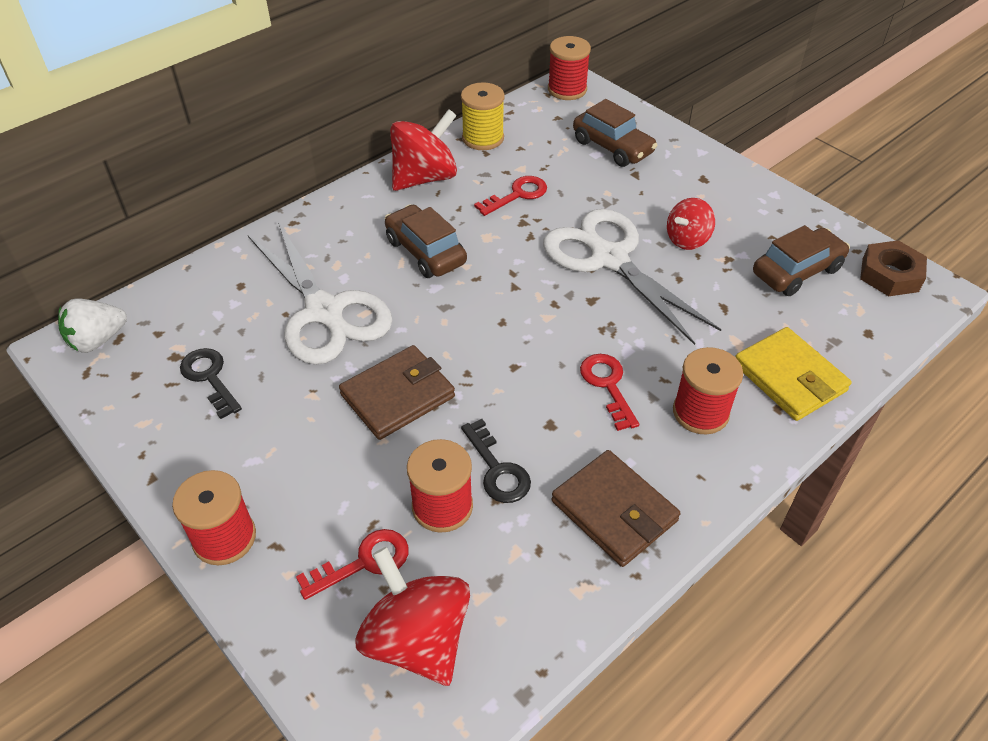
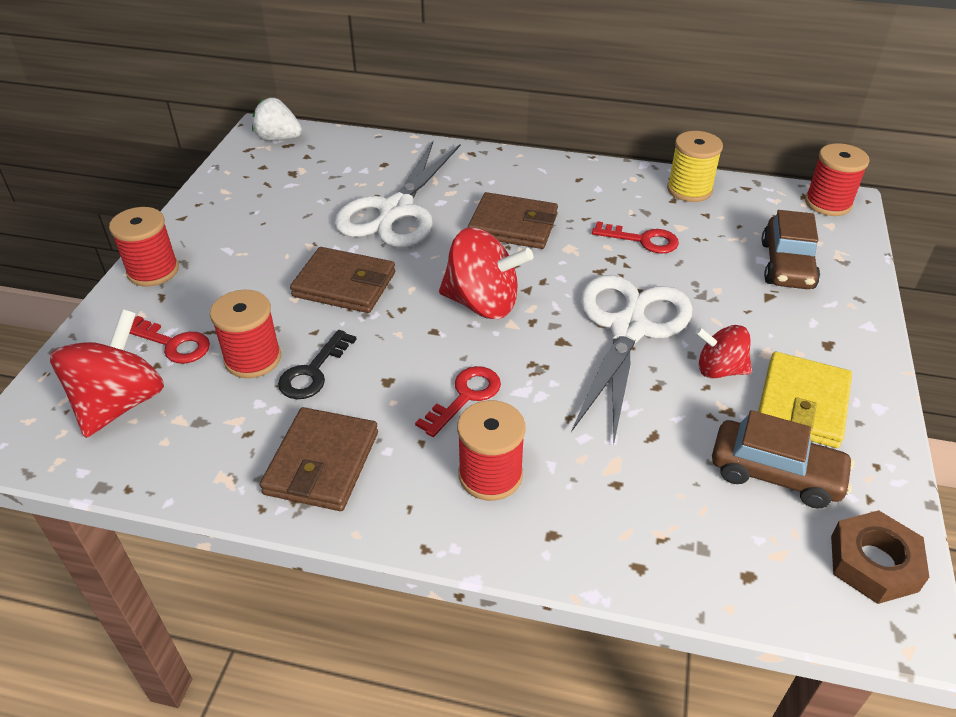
camera: 55 degrees right, 5 degrees down
black key [180,348,242,419] -> none
brown car [385,204,467,278] -> brown wallet [468,192,558,249]
red spinning top [390,109,457,191] -> red spinning top moved to [439,227,533,319]
yellow wallet [735,327,852,421] -> yellow wallet moved to [758,352,852,448]

